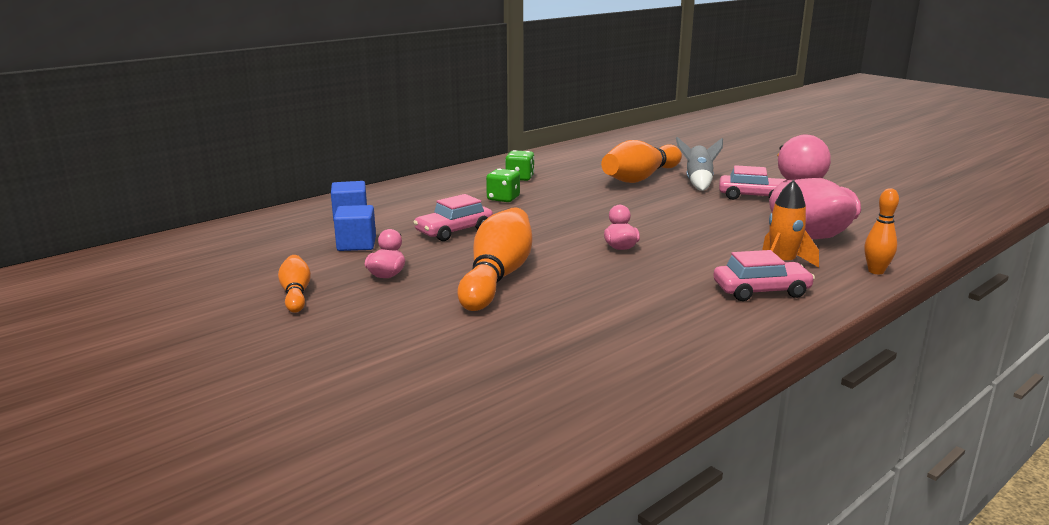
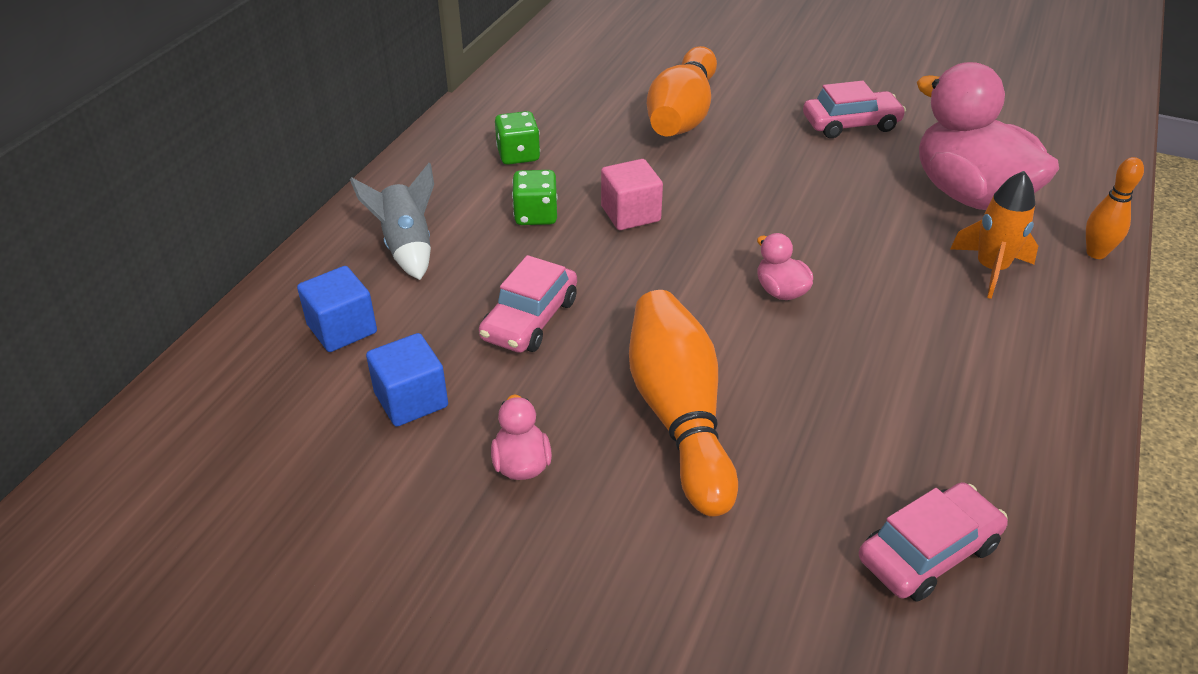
camera: 25 degrees left, 20 degrees up
orange bowling pin [278,255,311,313] -> none
grey rocket [676,137,723,191] -> grey rocket moved to [350,163,434,280]
pink car [713,250,815,301] -> pink car moved to [859,482,1008,602]
none -> pink cube [601,159,663,230]

